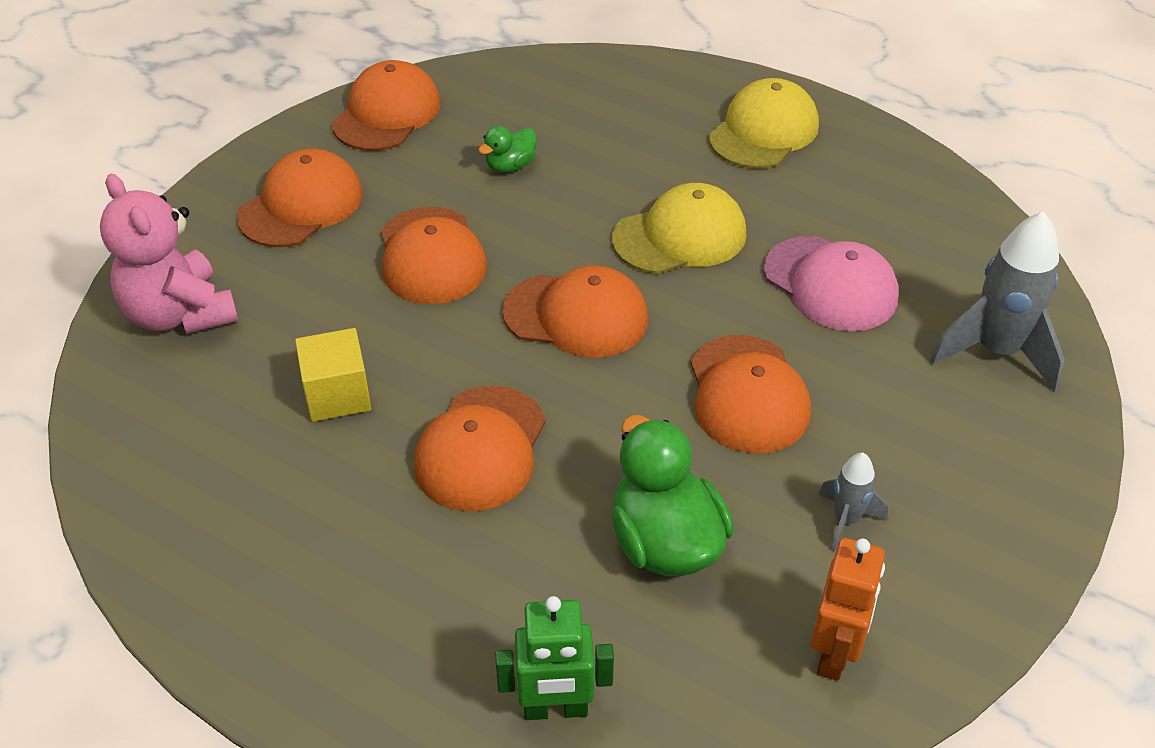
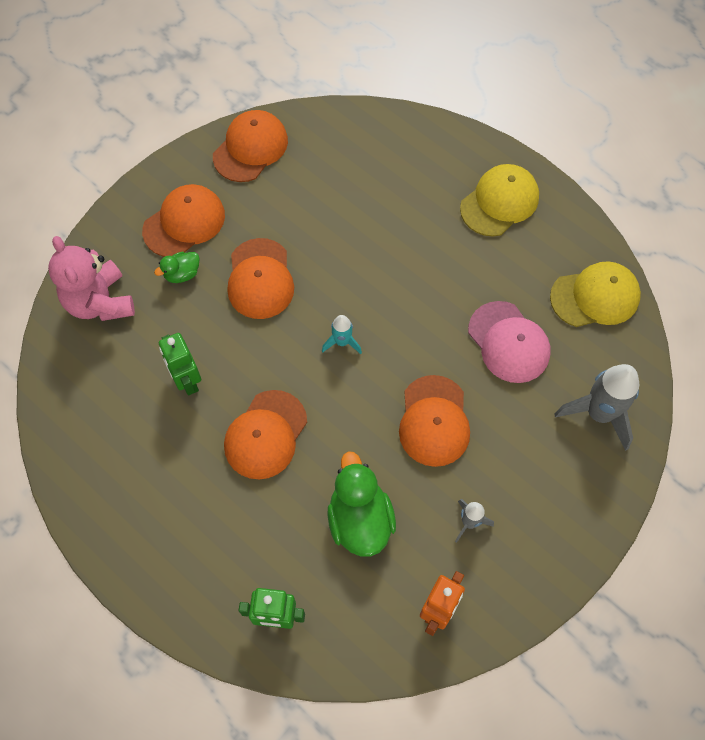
camera: 10 degrees right, 20 degrees up
yellow cube [295,328,371,422] -> green robot [159,333,201,395]
green duck [478,126,537,173] -> green duck moved to [154,252,200,283]
orange cap [502,265,648,358] -> turquoise rocket [322,315,362,354]
yellow cap [612,183,747,274] -> yellow cap moved to [550,261,641,327]

